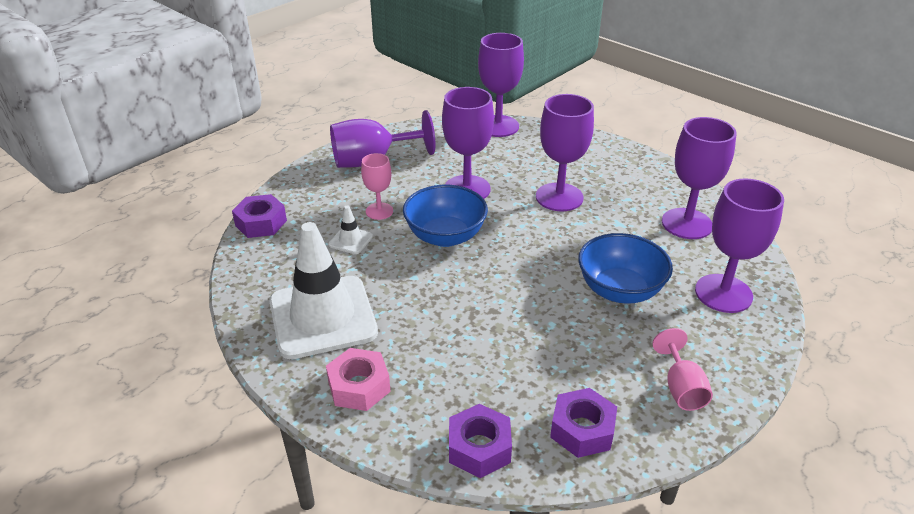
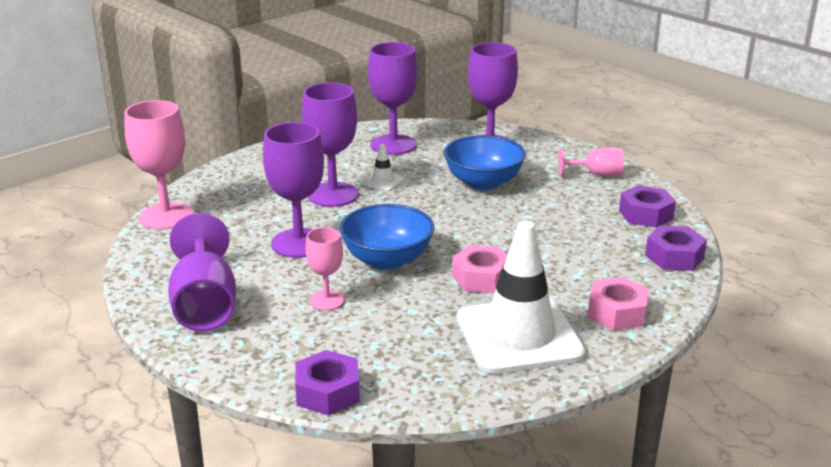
camera: 85 degrees left, 10 degrees down
white traffic cone [328,206,373,254] -> white traffic cone moved to [362,144,404,191]
purple goblet [478,33,524,137] -> pink goblet [124,100,193,230]
none -> pink nut [452,245,507,293]

